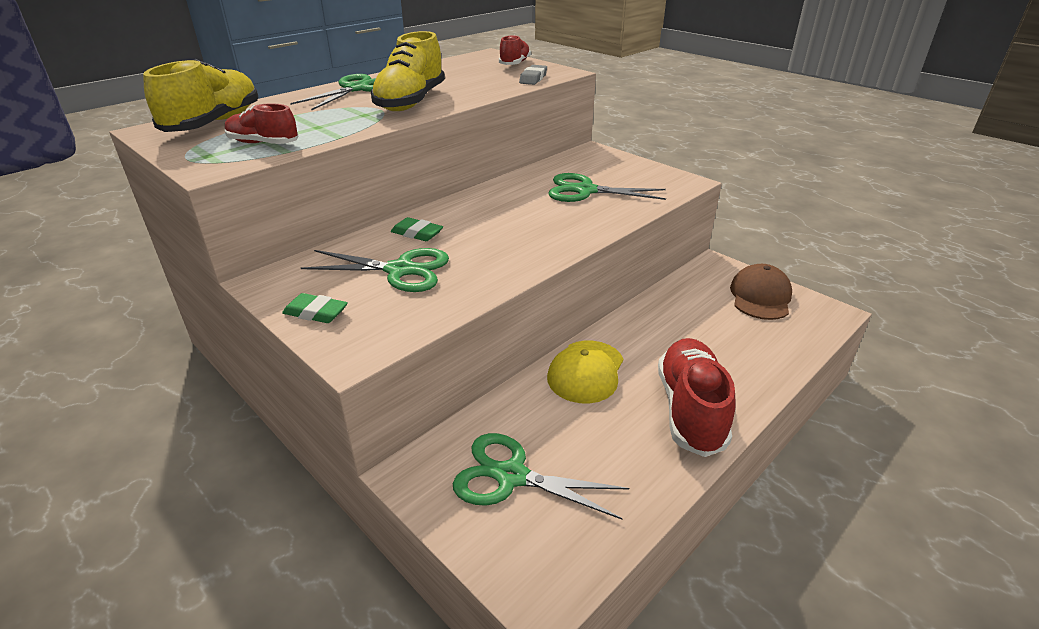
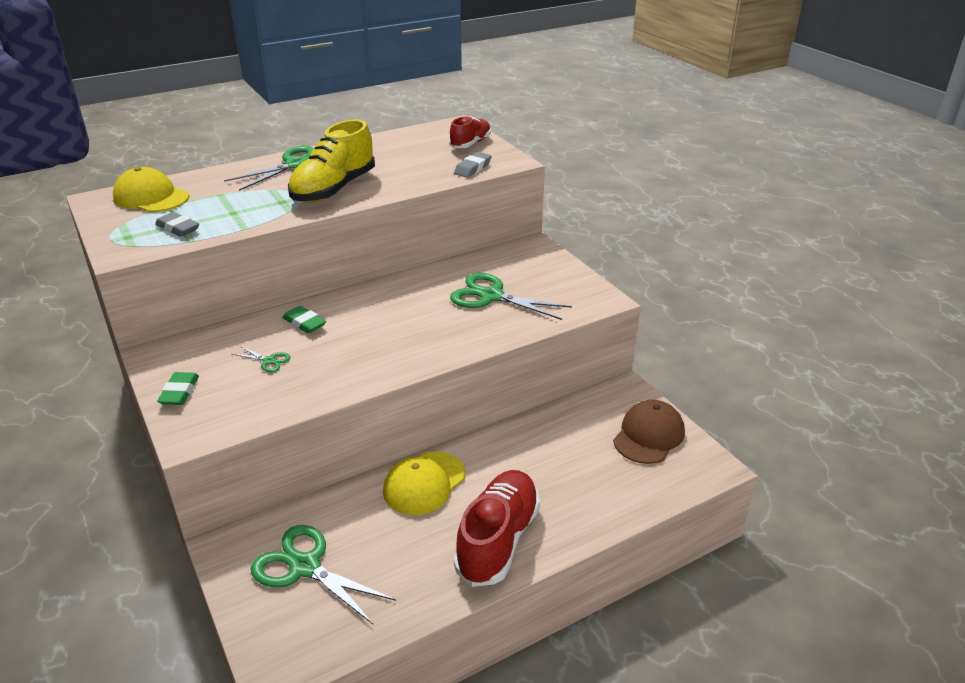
camera: 15 degrees right, 0 degrees up
yellow shoe [143,59,258,132] -> yellow cap [113,167,189,212]
red shoe [225,104,298,144] -> grey eraser [155,212,199,237]
green eraser [282,293,348,323] -> green eraser turned 60 degrees clockwise [157,372,199,405]
green scissors [301,248,449,292] -> green scissors [232,346,290,372], size x0.45

